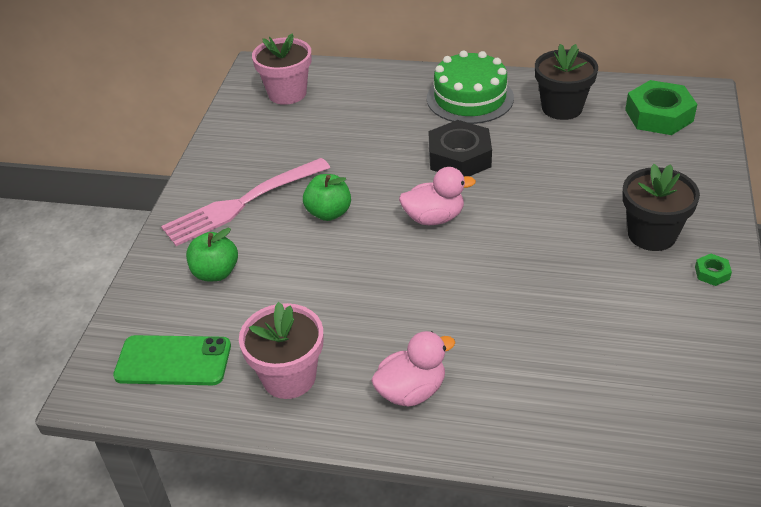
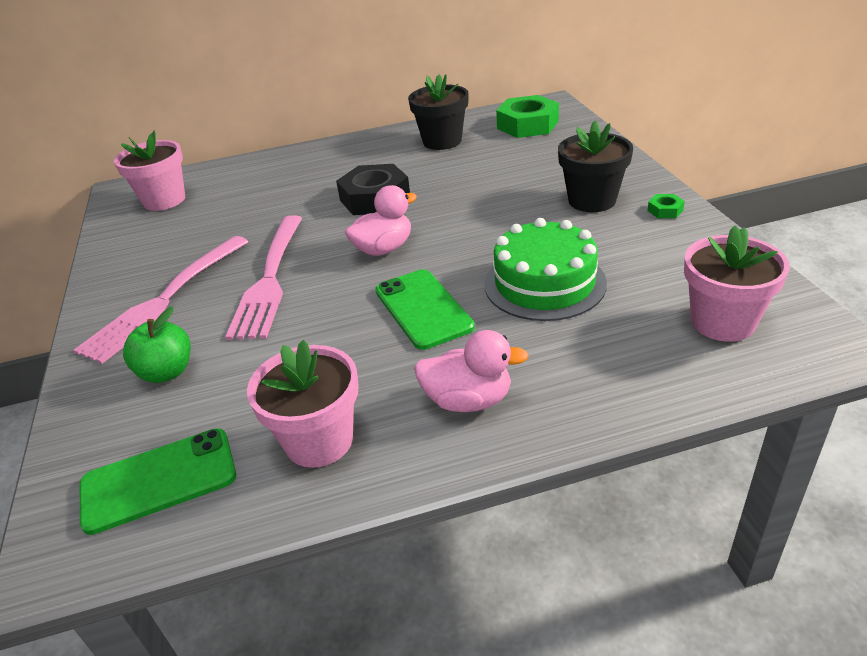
camera: 25 degrees left, 5 degrees down
green apple [303,174,351,221] -> pink fork [225,215,302,340]
pink duck [371,331,455,407] -> pink duck turned 60 degrees clockwise [414,330,529,412]
green cake [427,50,514,124] -> green cake moved to [484,218,607,321]
none -> green phone [375,269,475,350]
none -> pink flower pot [684,225,790,342]

